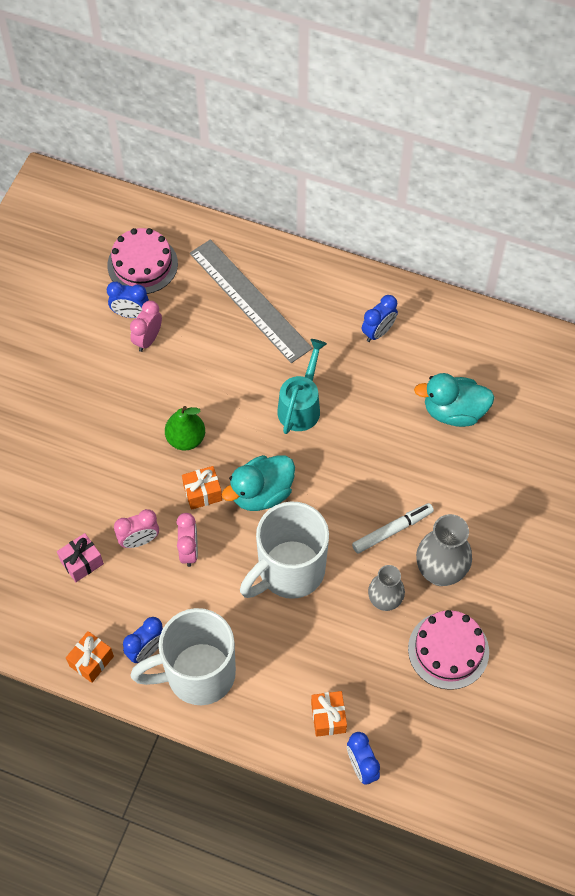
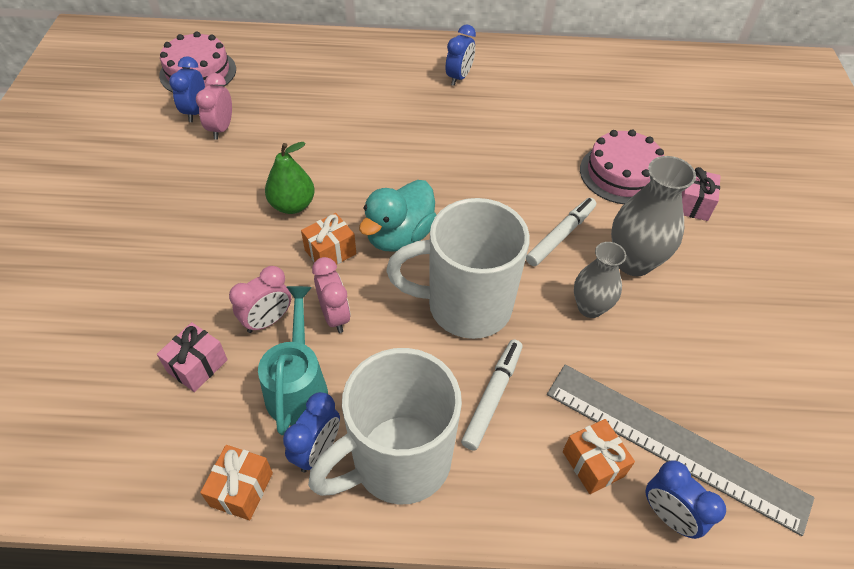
camera: 20 degrees left, 10 degrees down
blue clock [107,282,149,318] -> blue clock turned 105 degrees clockwise [169,56,205,122]
grey ruler [190,239,312,363] -> grey ruler moved to [547,365,814,536]
white mug [240,501,329,599] -> white mug turned 60 degrees clockwise [386,198,530,339]
turquoise watering can [277,339,327,434] -> turquoise watering can moved to [258,286,328,435]
pink cake [408,610,489,690] -> pink cake moved to [580,130,664,204]
turquoise duck [414,373,495,427] -> none
none -> white marker [461,339,522,451]
none -> pink gift [682,167,721,221]

